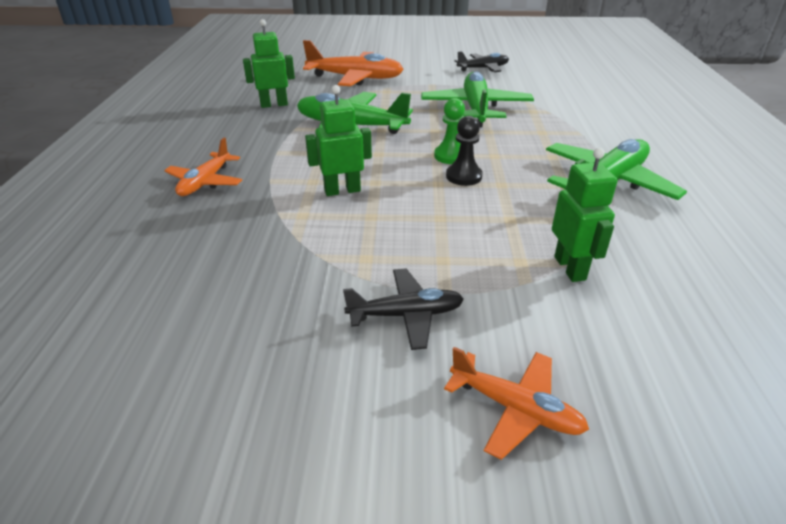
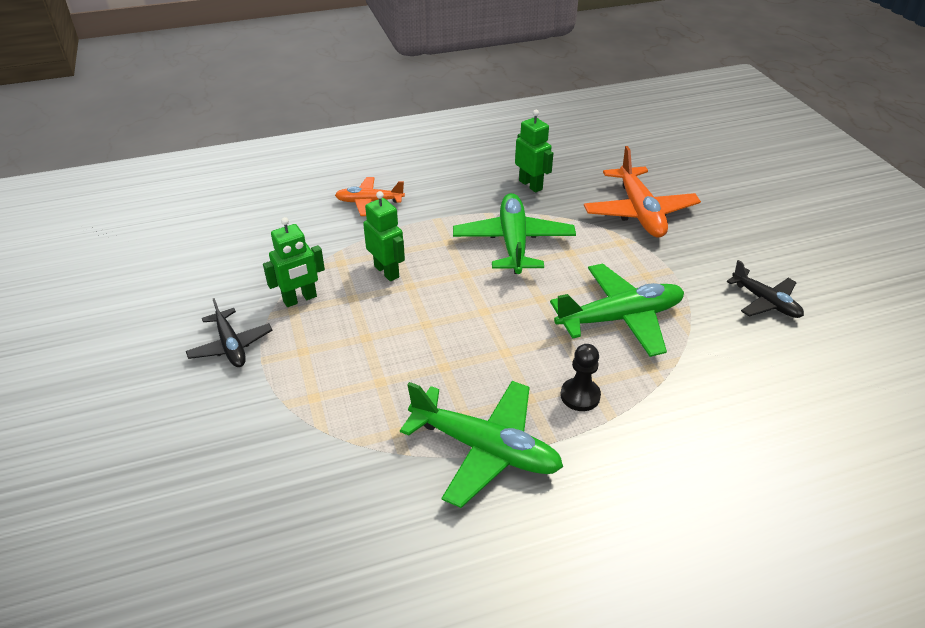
camera: 70 degrees right, 5 degrees up
green pawn [434,98,465,164] -> none
orange plane [444,347,589,460] -> none
black pawn [446,116,483,186] -> black pawn moved to [561,344,601,411]
green robot [552,148,617,282] -> green robot moved to [263,217,325,307]

